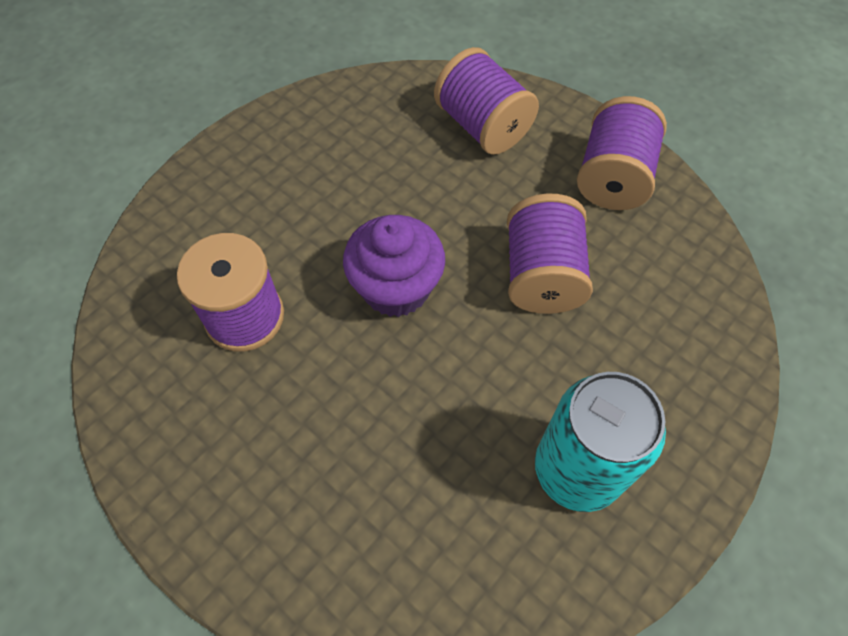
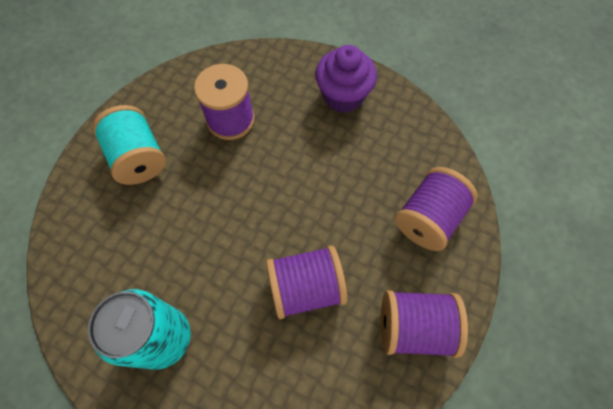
camera: 75 degrees right, 5 degrees up
purple cupcake [343,215,445,317] -> purple cupcake moved to [315,45,377,113]
none -> turquoise spool [92,105,166,185]

